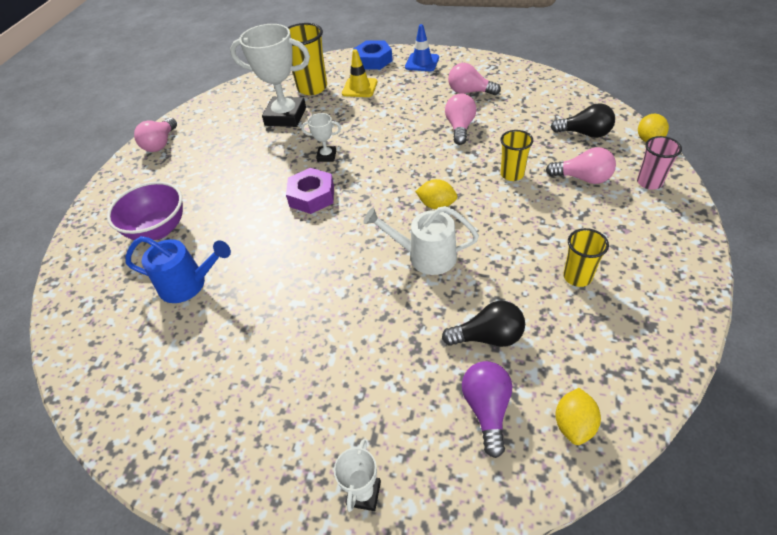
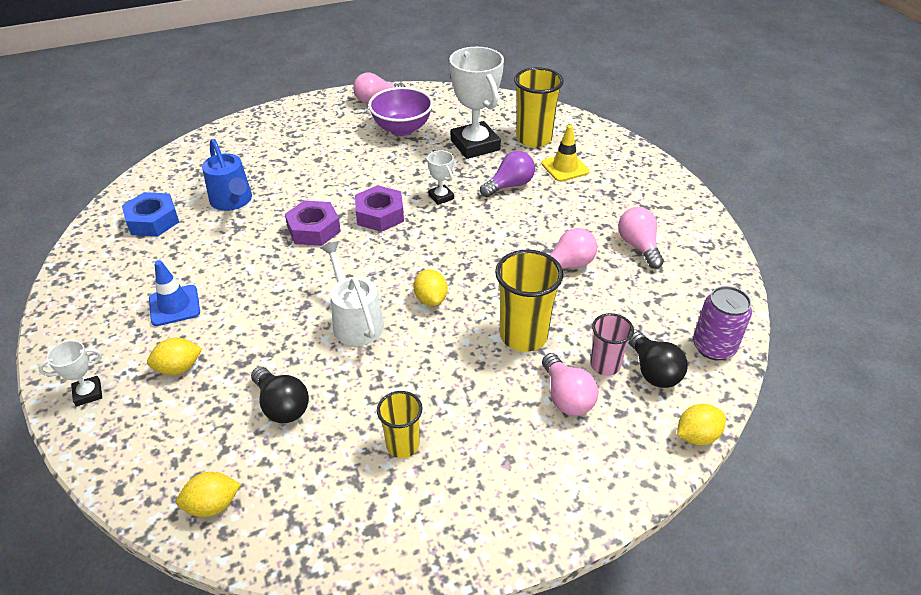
camera: 50 degrees right, 5 degrees down
purple bowl [107,182,183,240] -> purple bowl moved to [368,87,433,136]
blue nut [354,40,393,70] -> blue nut moved to [122,192,179,237]
blue traffic cone [405,24,439,71] -> blue traffic cone moved to [149,260,200,326]
purple light bulb [462,361,512,458] -> purple light bulb moved to [480,151,535,197]
yellow cup [500,130,533,181] -> yellow cup [495,250,563,352], size x1.65
pink cup [637,136,682,190] -> pink cup moved to [590,313,634,376]
none -> yellow lemon [147,338,202,375]
none -> purple nut [285,200,341,246]
none -> purple can [693,286,752,360]

